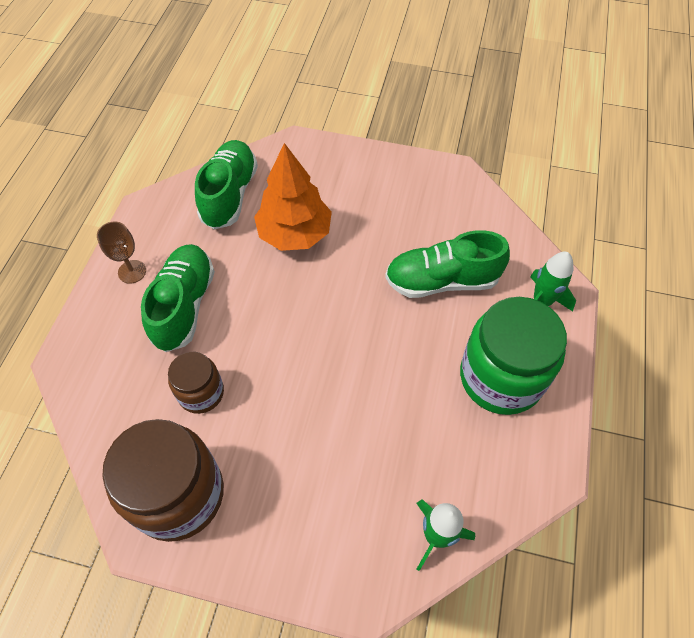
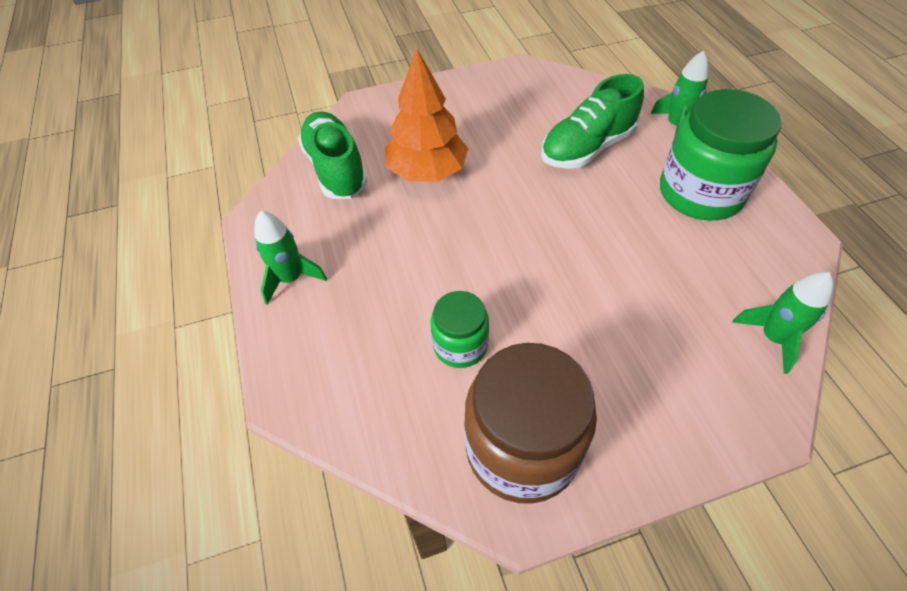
camera: 30 degrees left, 5 degrees down
brown goblet [97,221,146,284] -> green rocket [254,211,327,305]
green shoe [141,244,215,352] -> none
brown jar [168,352,224,414] -> green jar [431,291,489,368]

